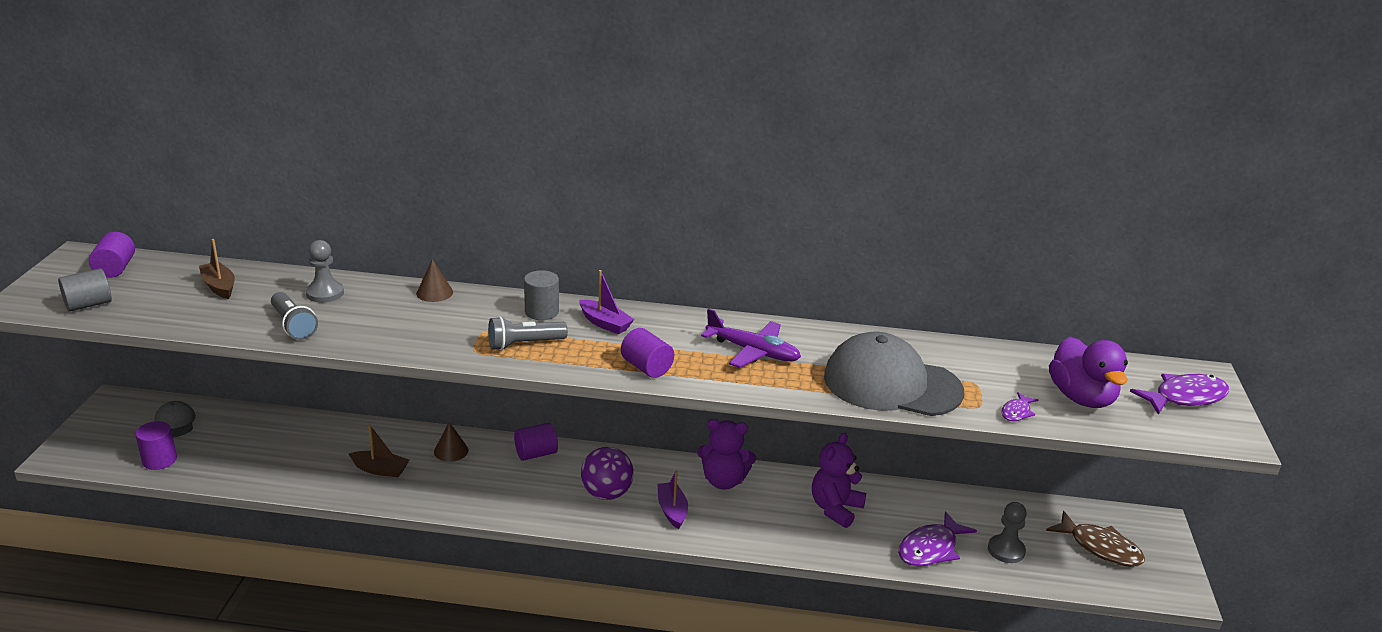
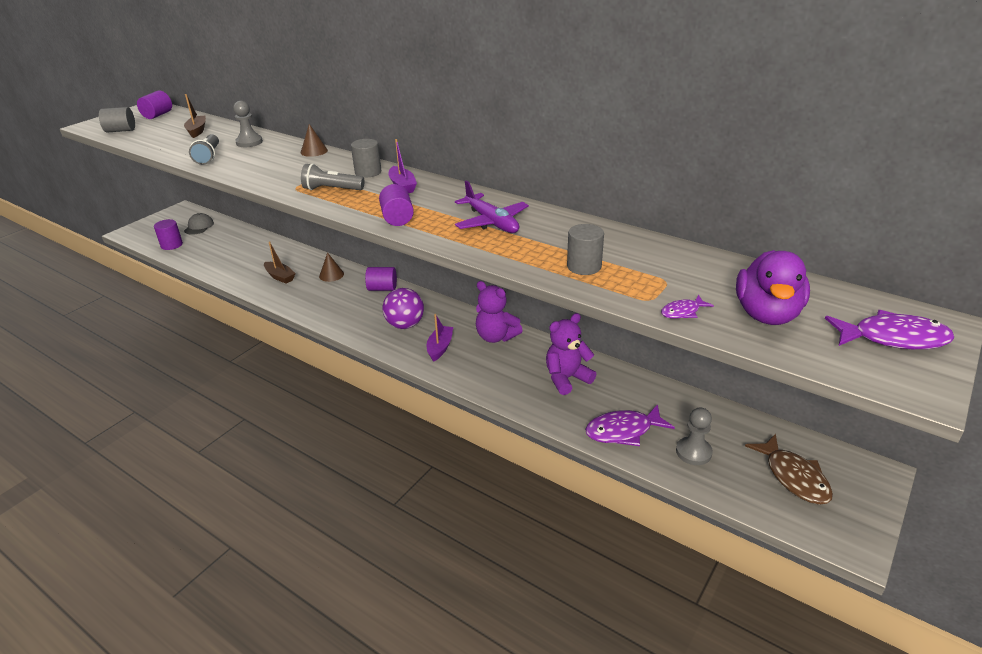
camera: 30 degrees right, 5 degrees up
grey cap [824,332,964,416] -> grey cylinder [567,224,604,275]

